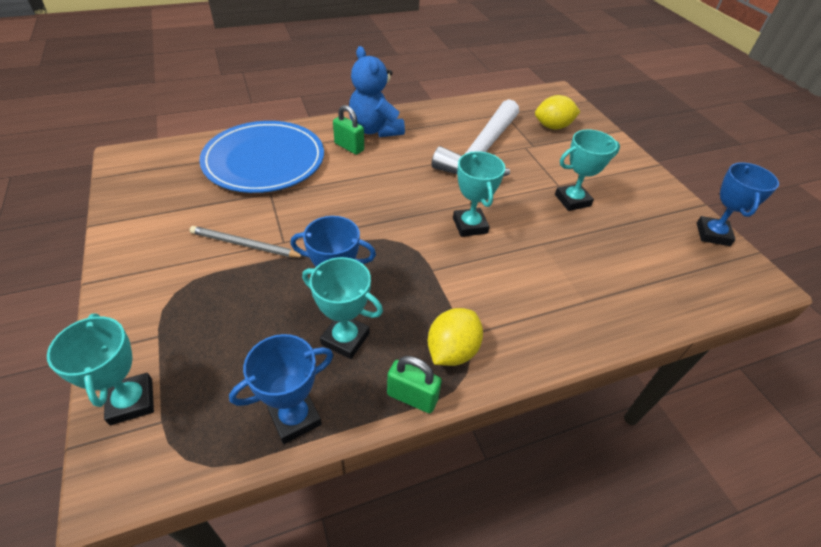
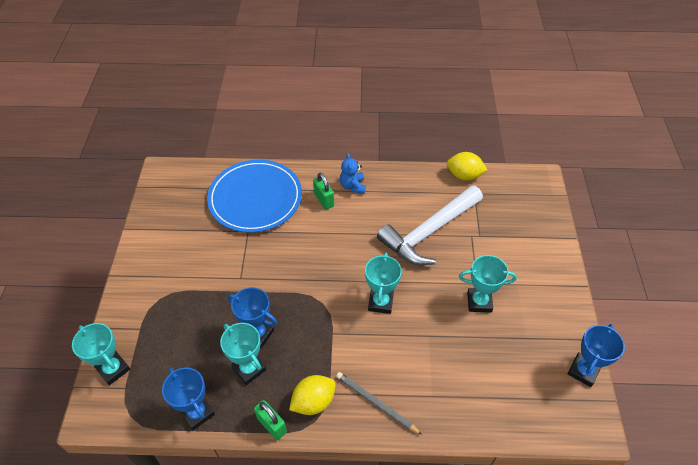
camera: 25 degrees right, 5 degrees up
turquoise trophy [47,313,154,425] -> turquoise trophy turned 45 degrees counterclockwise [72,323,130,385]
grey pencil [190,226,305,257] -> grey pencil moved to [336,372,422,435]
blue trophy [229,334,333,444] -> blue trophy turned 60 degrees clockwise [162,368,215,430]
blue teddy bear [349,46,405,137] -> blue teddy bear [340,153,366,193], size x0.59
yellow lemon [535,95,580,130] -> yellow lemon moved to [447,152,487,181]

